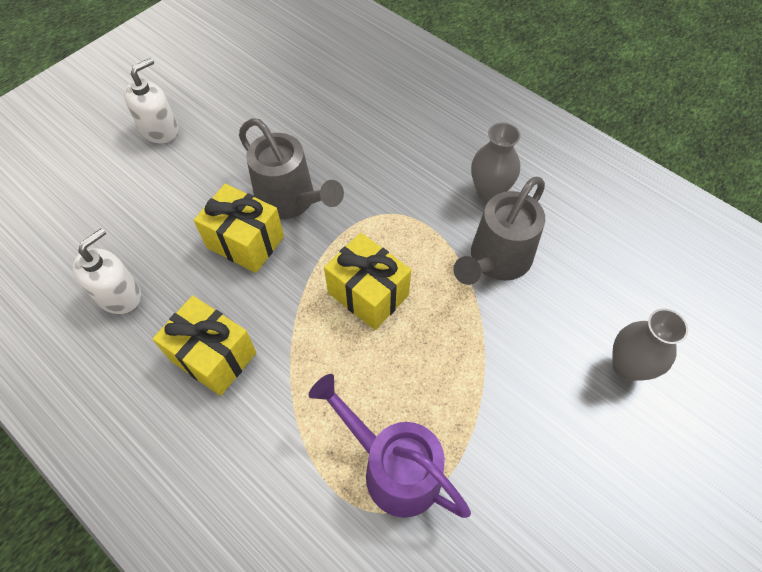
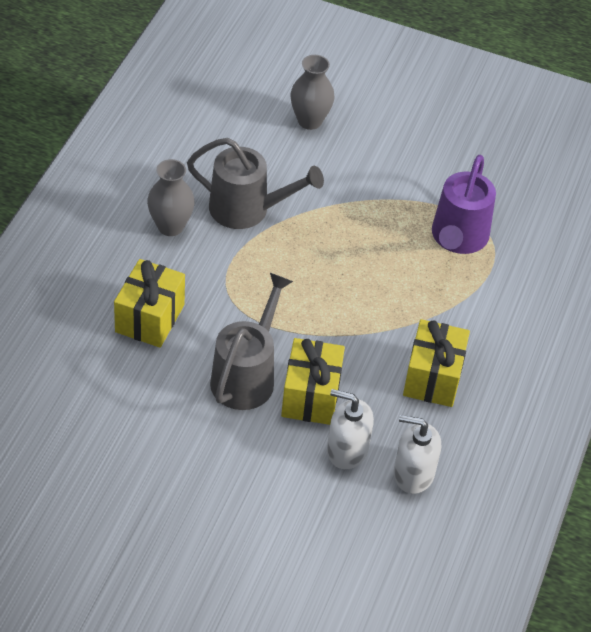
camera: 115 degrees left, 10 degrees down
white soap dispenser [124,58,178,143] -> white soap dispenser moved to [327,389,374,469]
yellow gift [324,233,411,330] -> yellow gift moved to [114,259,185,348]

